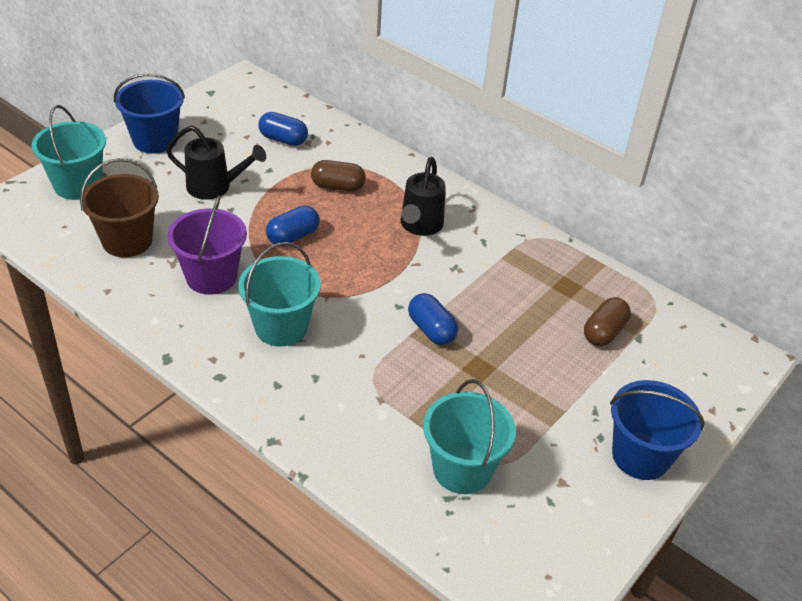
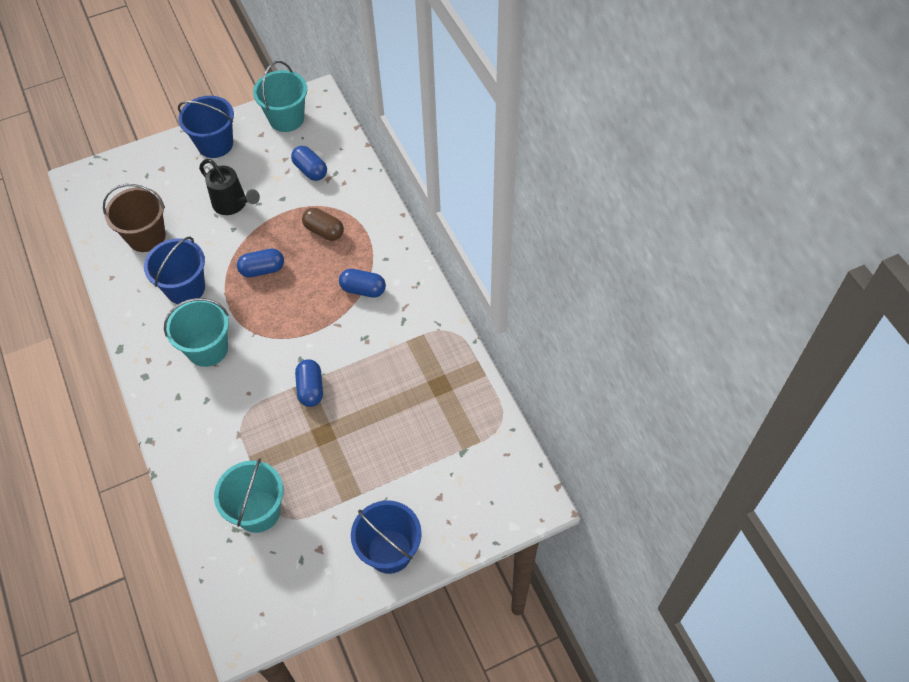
camera: 30 degrees right, 15 degrees up
turquoise bucket [32,105,106,200] -> turquoise bucket moved to [253,61,307,132]
purple bucket [167,195,247,295] -> blue bucket [144,237,205,304]
black watering can [401,157,445,236] -> blue capsule [339,269,386,298]
brown capsule [584,297,631,346] -> none

